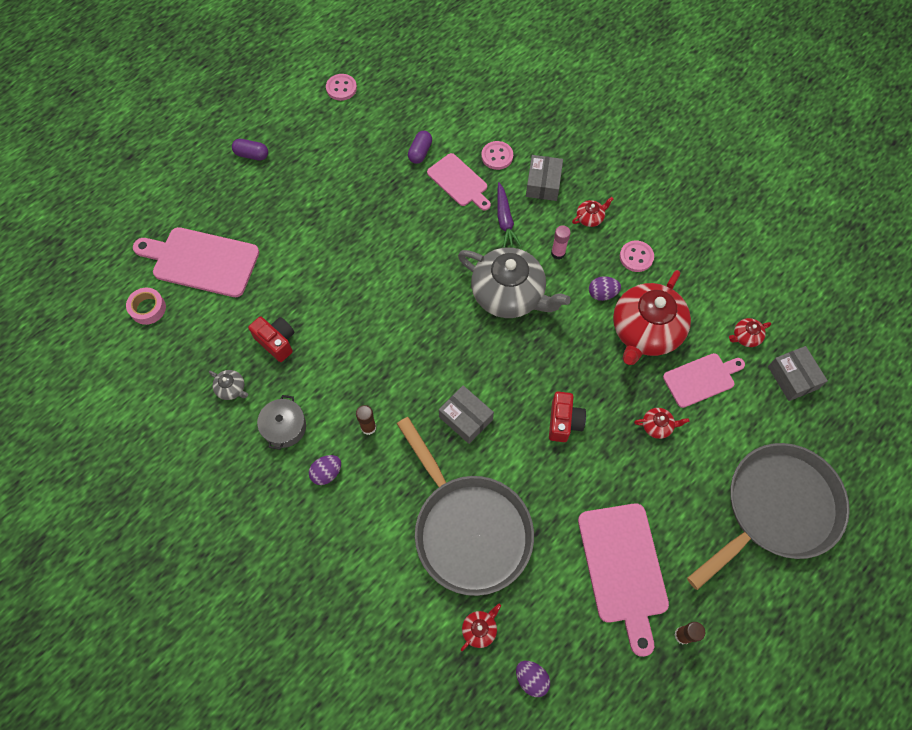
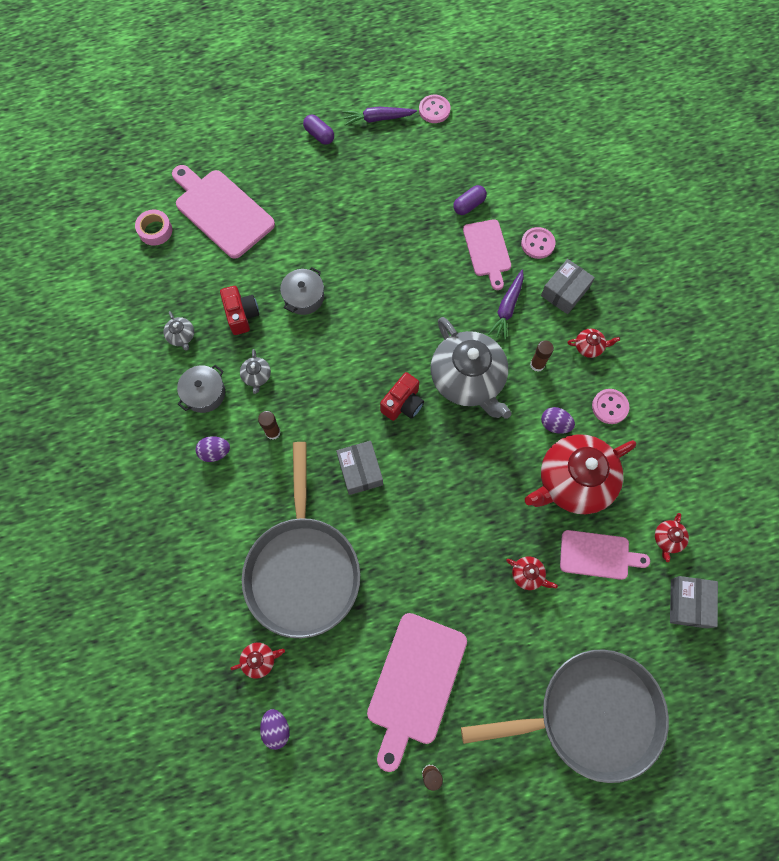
camera: 30 degrees right, 5 degrees up
red camera [549,391,586,442] -> red camera moved to [380,372,424,421]
pink glue stick [551,225,571,259] -> brown glue stick [530,340,554,372]
red teapot [729,318,771,347] -> red teapot turned 75 degrees counterclockwise [655,513,689,562]
none -> grey teapot [240,349,271,394]
none -> grey pot [280,267,324,315]
none -> purple carrot [343,107,417,126]

